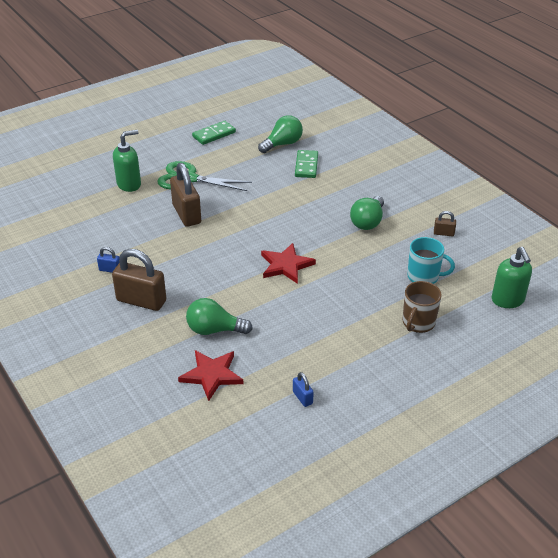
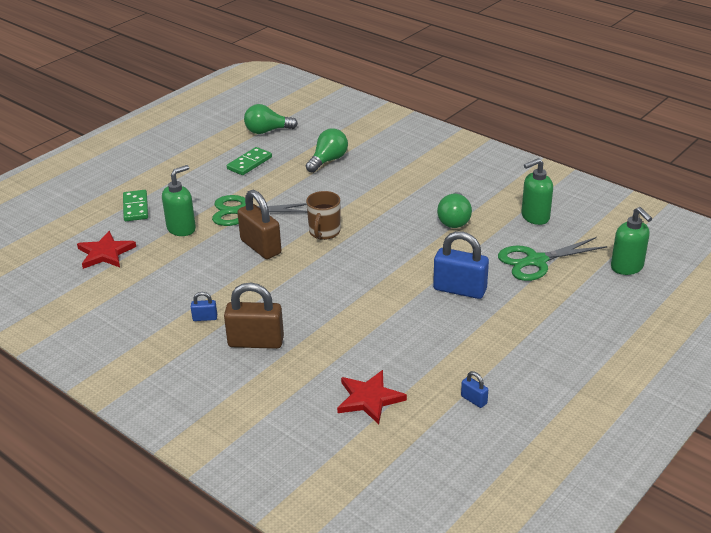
camera: 15 degrees left, 5 degrees down
green light bulb [186,298,253,335] -> green light bulb moved to [244,104,298,134]
red star [261,243,316,284] -> red star moved to [77,231,136,269]
green domino [295,150,318,178] -> green domino moved to [123,190,148,221]
brown mug [402,281,442,333] -> brown mug moved to [306,191,340,240]
turquoise mug [407,237,455,284] -> green scissors [498,237,608,281]
brown padlock [434,211,456,236] -> green soap dispenser [521,158,553,225]
none -> blue padlock [433,231,489,299]

